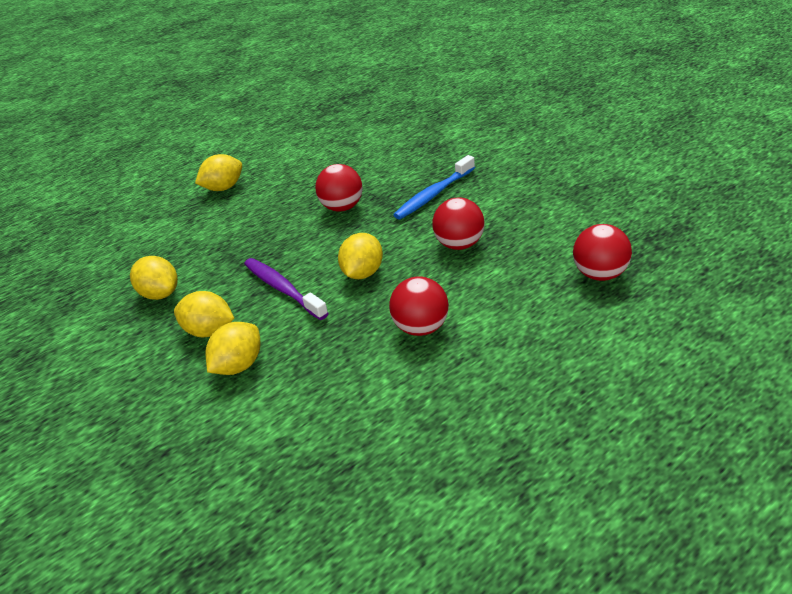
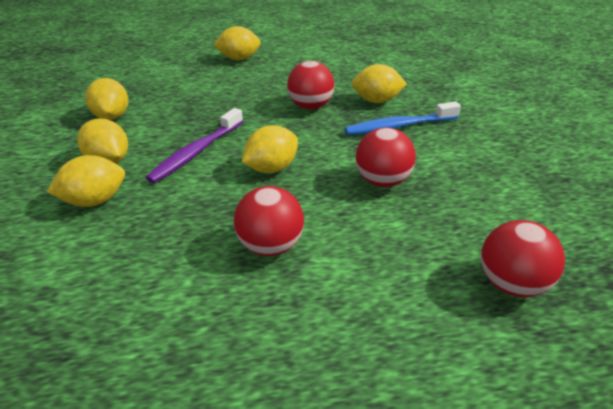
camera: 25 degrees right, 0 degrees up
purple toothbrush [244,258,329,320] -> purple toothbrush turned 135 degrees counterclockwise [146,108,243,183]
none -> yellow lemon [352,64,407,103]

